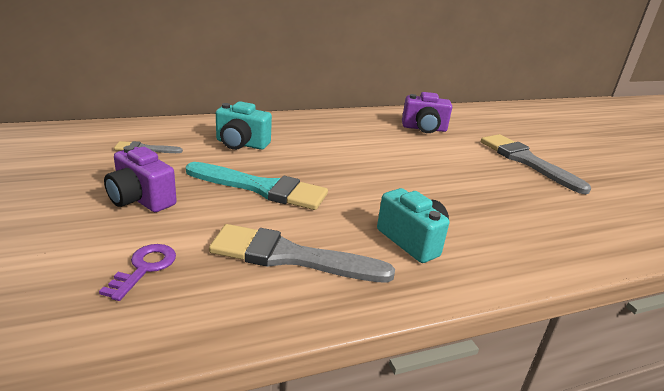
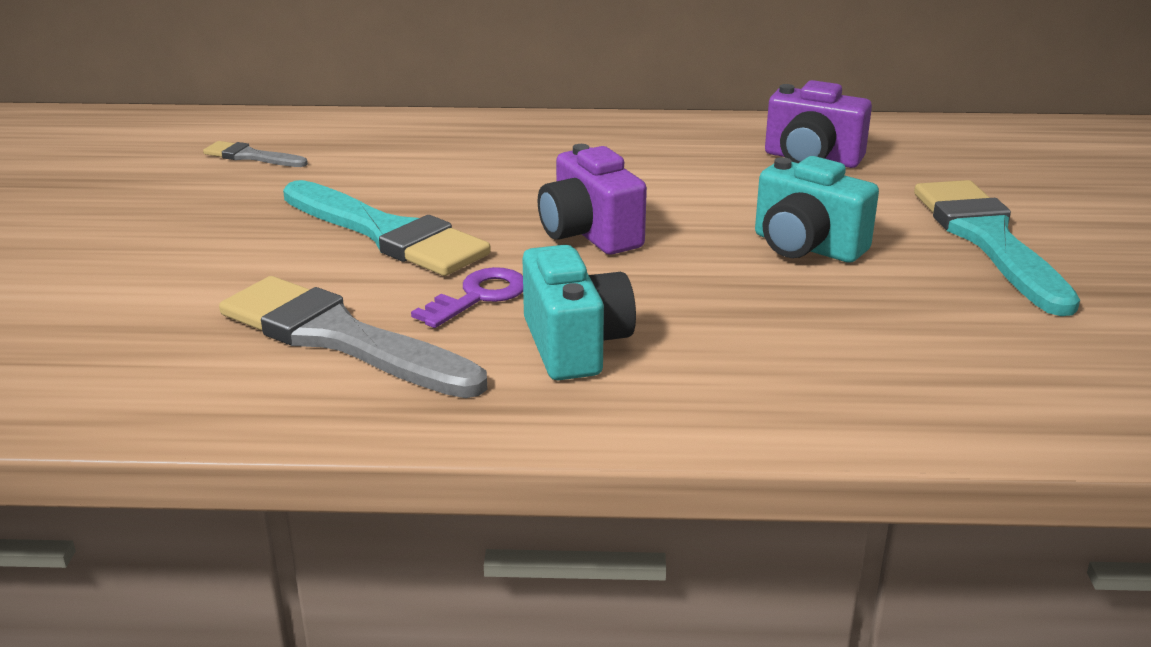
camera: 25 degrees right, 0 degrees up
purple key [99,244,176,301] -> purple key moved to [411,267,523,328]
purple camera [104,145,177,212] -> purple camera moved to [538,144,647,254]
turquoise camera [216,101,272,150] -> turquoise camera moved to [755,156,879,263]
grey brush [481,134,591,194] -> turquoise brush [914,180,1080,316]

